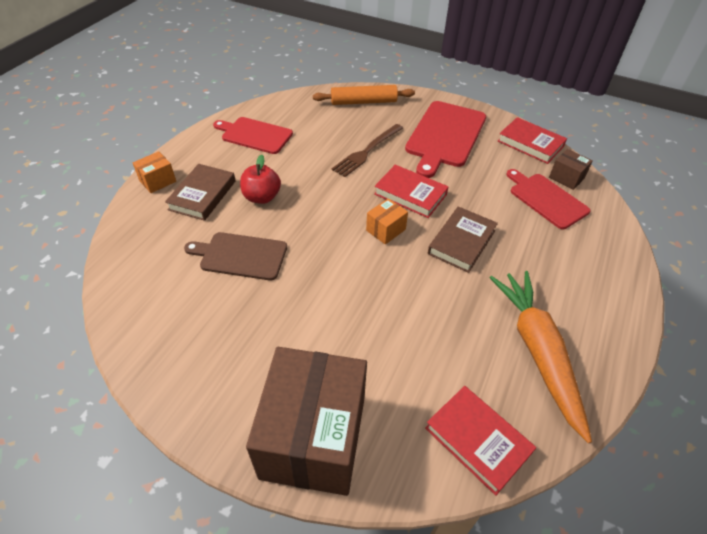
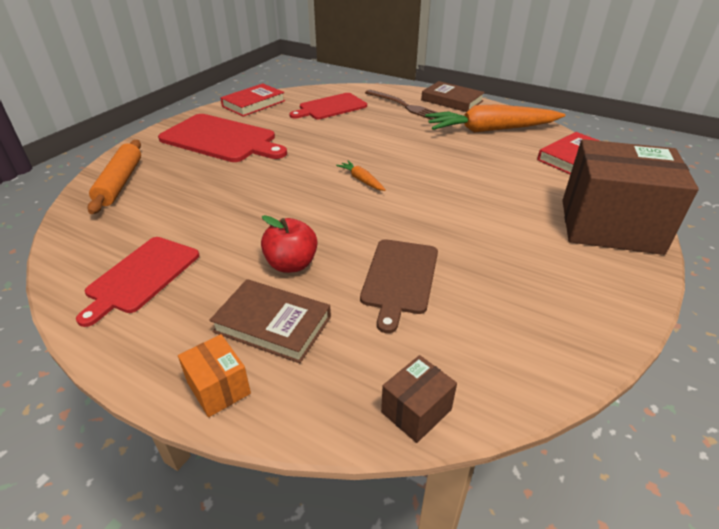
camera: 85 degrees left, 10 degrees down
brown fork [332,124,403,177] -> brown fork moved to [365,90,439,120]
orange box [366,198,408,245] -> orange carrot [336,161,386,191]
red book [374,165,448,218] -> none
brown book [428,207,498,273] -> brown book moved to [421,81,485,112]
brown box [549,149,593,190] -> brown box moved to [381,355,457,443]

